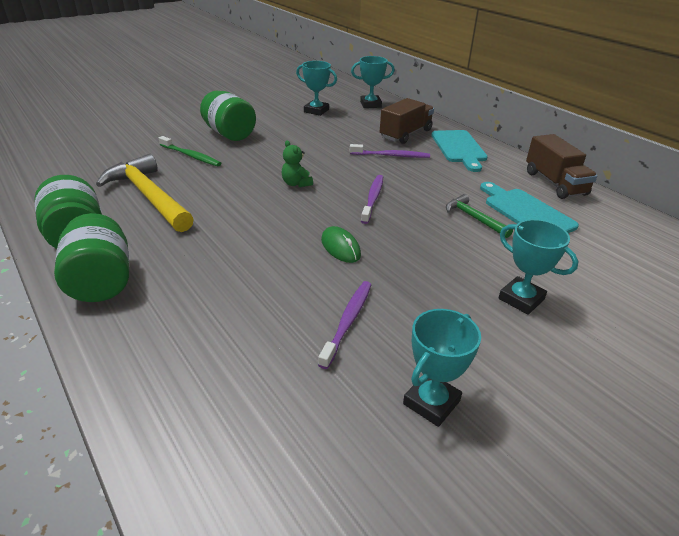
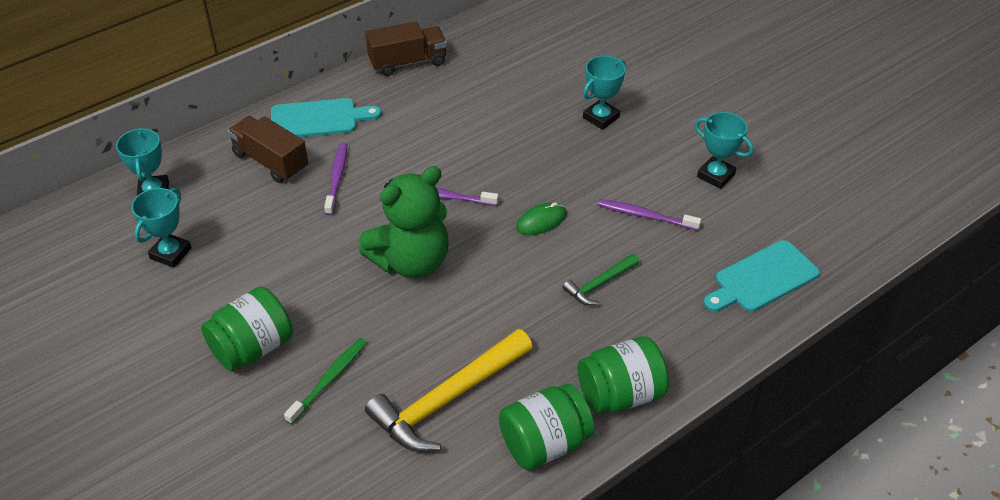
camera: 90 degrees left, 10 degrees up
green teddy bear [282,140,313,187] -> green teddy bear [359,166,449,278], size x2.36
green hammer [446,194,513,238] -> green hammer moved to [563,254,639,305]
turquoise cutting board [480,182,579,233] -> turquoise cutting board moved to [704,240,820,312]

